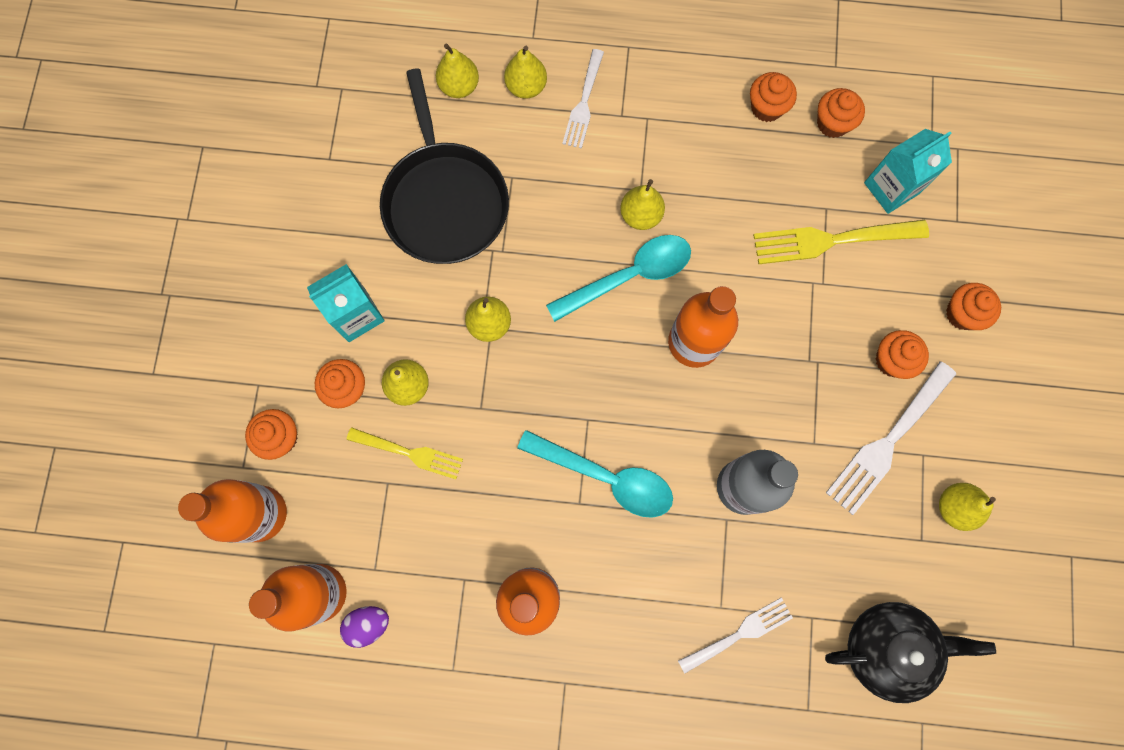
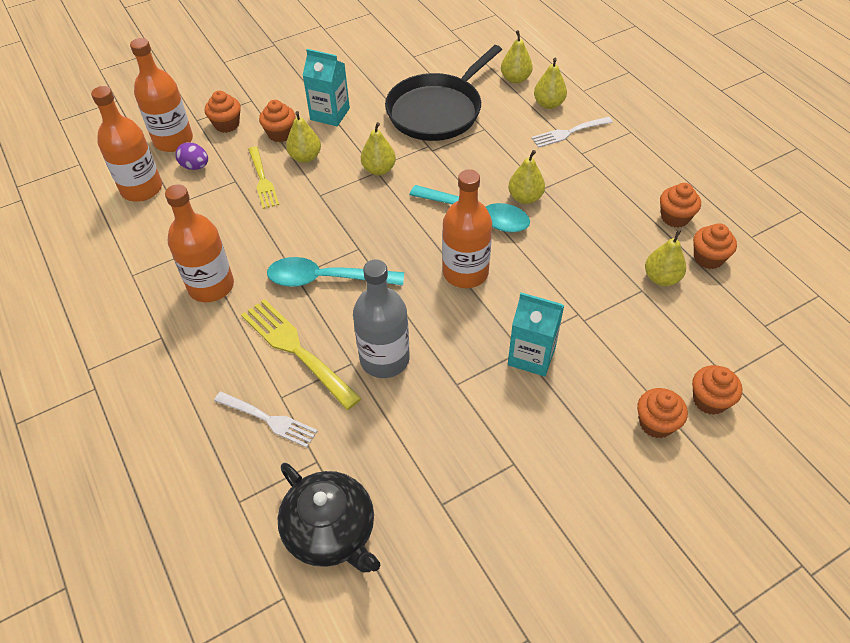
camera: 55 degrees right, 25 degrees down
purple egg [340,606,389,648] -> purple egg moved to [176,142,208,170]
turquoise spoon [517,430,673,518] -> turquoise spoon turned 105 degrees clockwise [267,257,404,287]
yellow fork [753,220,929,264] -> yellow fork moved to [241,299,362,410]
white fork [826,361,956,515] -> none
turquoise carton [864,129,952,214] -> turquoise carton moved to [508,292,564,377]
orange cupcake [876,330,929,379] -> orange cupcake moved to [692,365,742,415]
yellow pear [939,483,996,531] -> yellow pear moved to [645,230,686,286]

